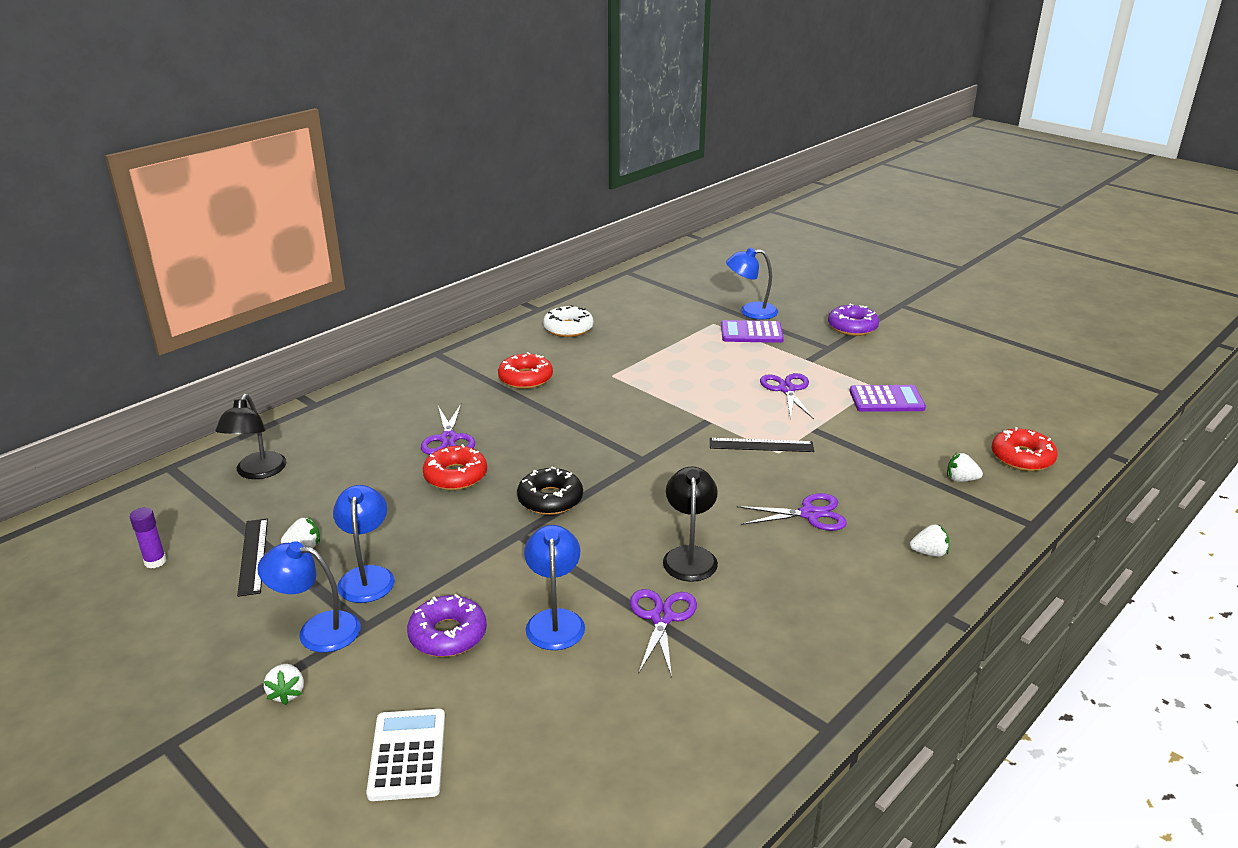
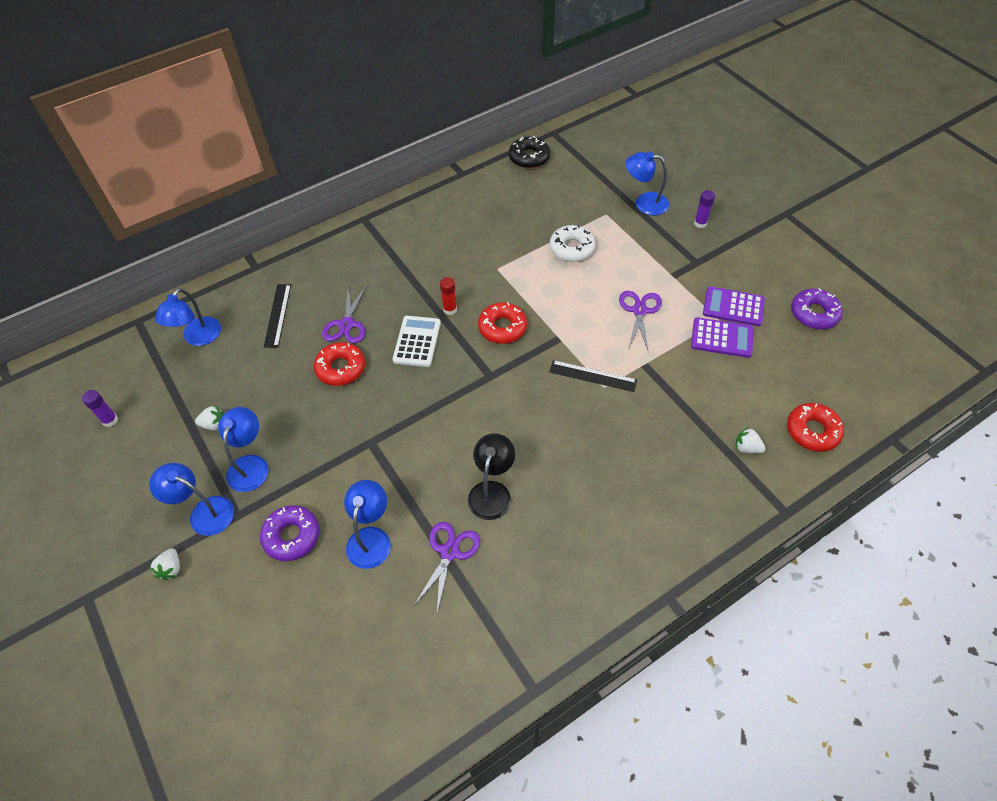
camera: 15 degrees right, 25 degrees up
black lamp [215,394,287,479] -> blue lamp [155,288,221,346]
black ruler [237,519,268,597] -> black ruler moved to [264,284,291,347]
white calculator [366,709,445,801] -> white calculator moved to [392,316,441,367]
red donut [498,352,553,389] -> red donut moved to [478,302,527,344]
black donut [517,466,583,515] -> black donut moved to [509,136,550,169]
white donut [543,305,593,337] -> white donut moved to [550,225,595,262]
purple calculator [721,320,784,343] -> purple calculator moved to [703,286,765,326]
purple scissors [737,493,847,531] -> none
purple donut [828,303,879,336] -> purple donut moved to [791,288,843,329]
white strawberry [910,524,949,557] -> none
none -> red glue stick [440,277,457,315]
none -> purple glue stick [694,190,715,228]

